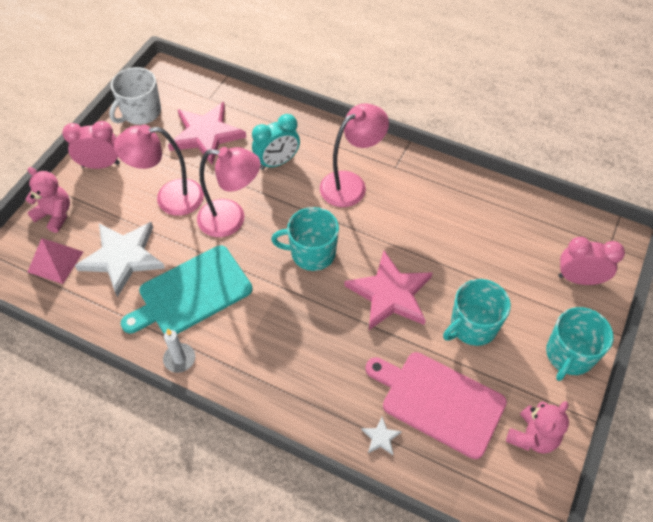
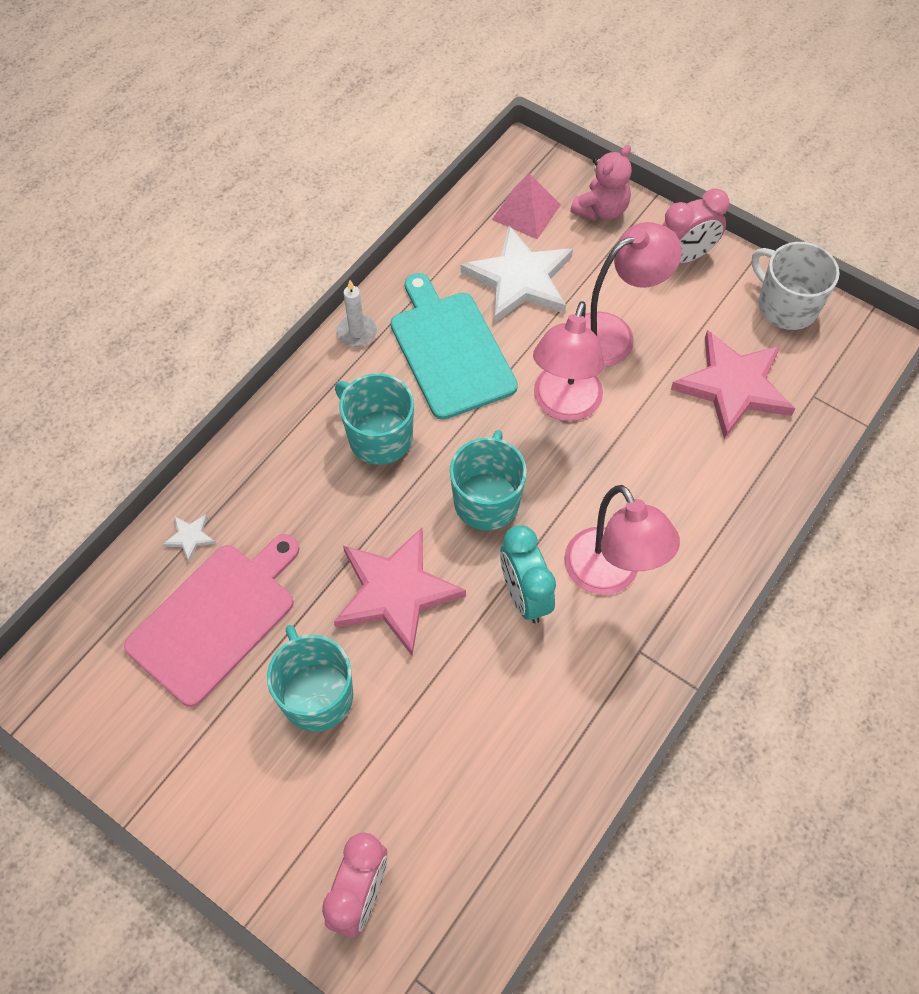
camera: 100 degrees right, 5 degrees up
pink clock [62,121,120,169] -> pink clock turned 60 degrees clockwise [662,189,730,265]
pink lamp [114,125,204,216] -> pink lamp turned 60 degrees clockwise [585,222,682,367]
turquoise clock [252,114,300,170] -> turquoise clock moved to [500,525,556,623]
pink teddy bear [506,401,569,454] -> none
turquoise mug [546,307,614,381] -> turquoise mug moved to [335,373,414,465]

